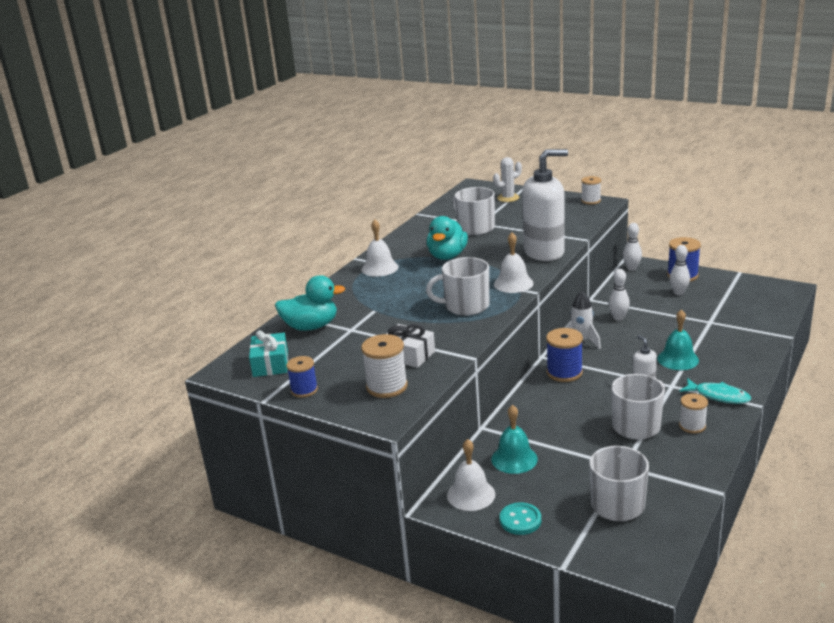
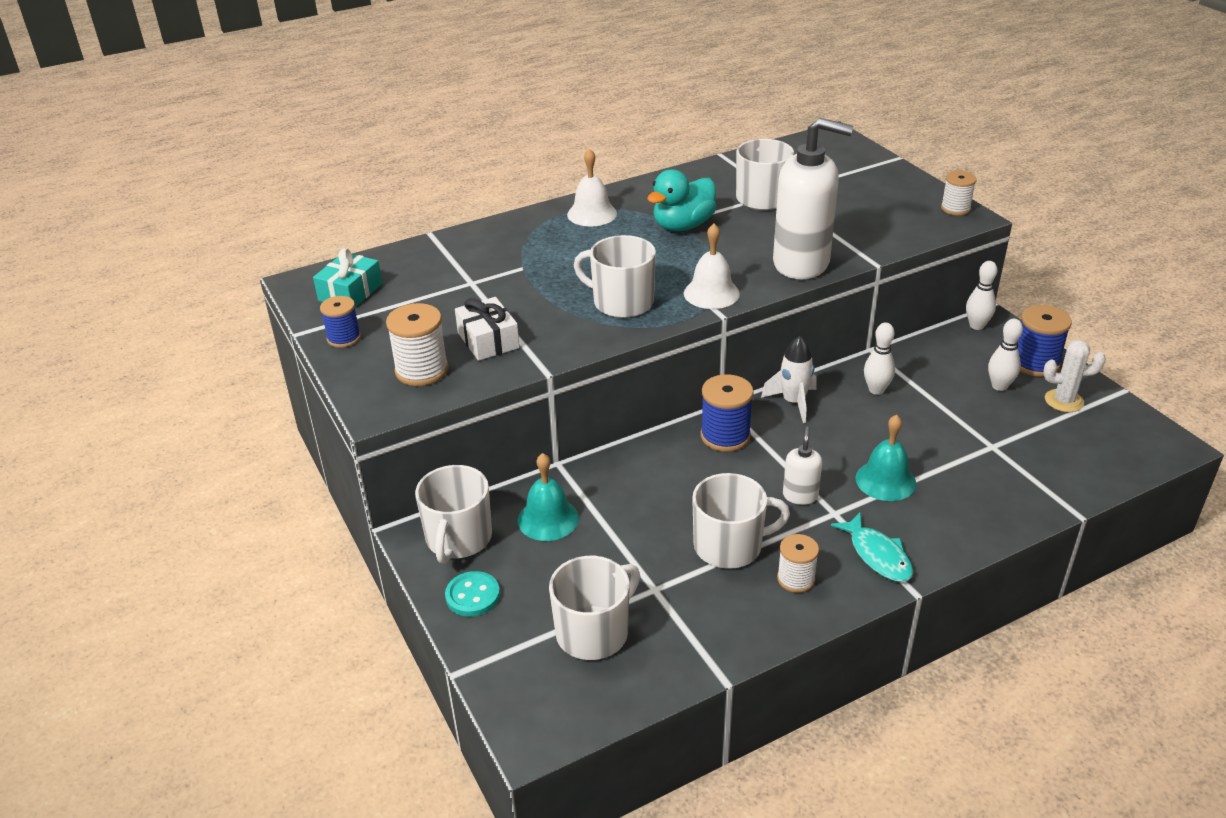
camera: 30 degrees right, 10 degrees up
turquoise duck [275,275,345,331] -> none
white bell [447,439,495,511] -> white mug [415,465,492,564]
white cactus [493,157,522,202] -> white cactus moved to [1043,340,1106,412]

